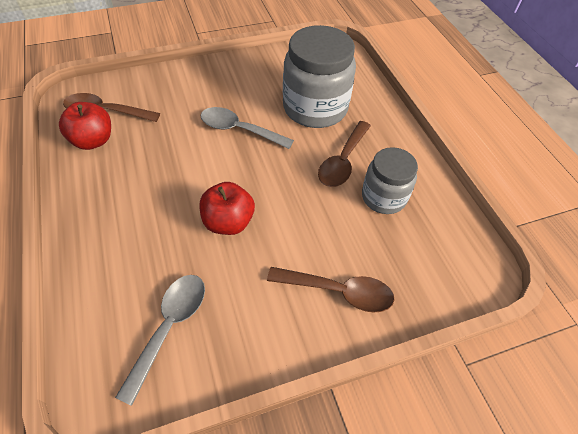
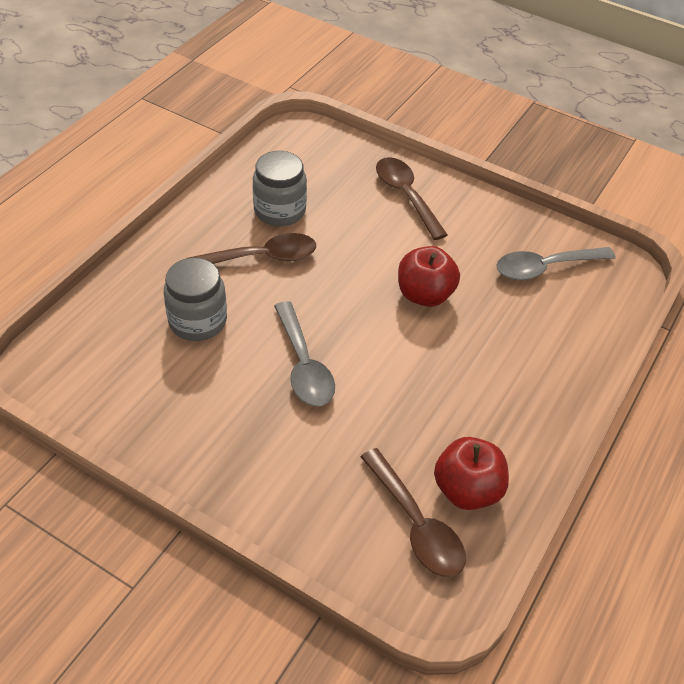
camera: 130 degrees left, 5 degrees down
grey jar [283,25,356,128] -> grey jar [164,258,227,341], size x0.60

